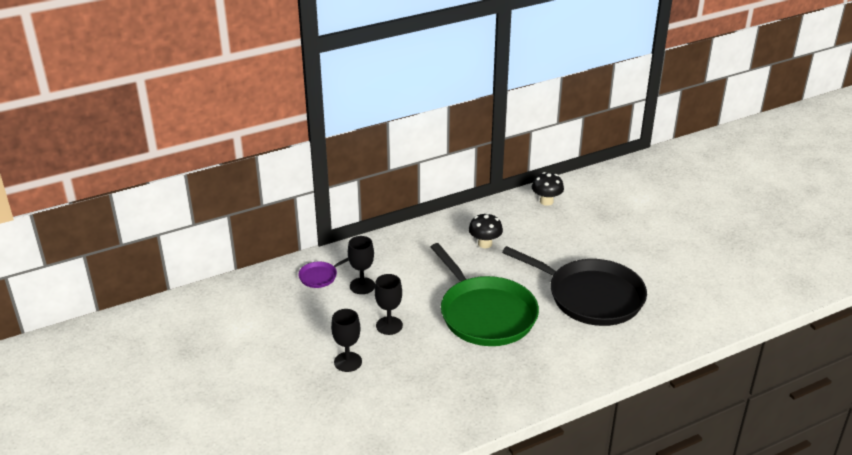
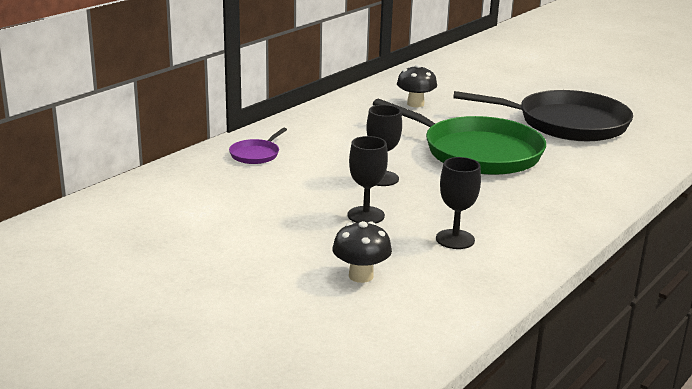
camera: 25 degrees left, 10 degrees down
black goblet [348,236,375,294] -> black goblet moved to [436,157,481,249]
black mushroom [532,172,564,206] -> black mushroom moved to [332,221,392,283]

